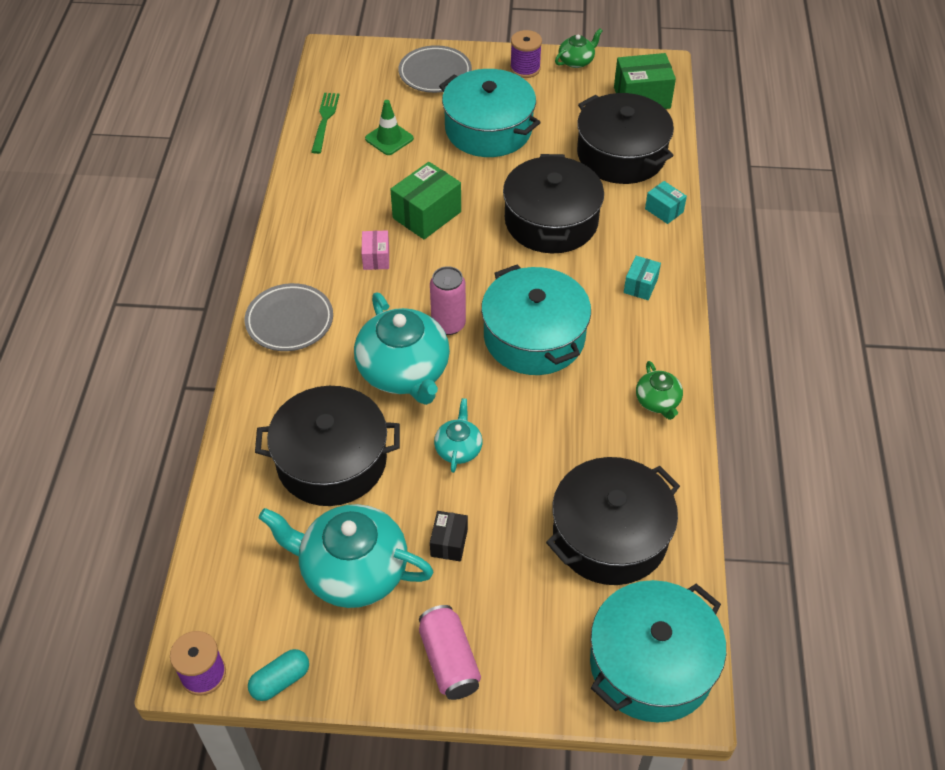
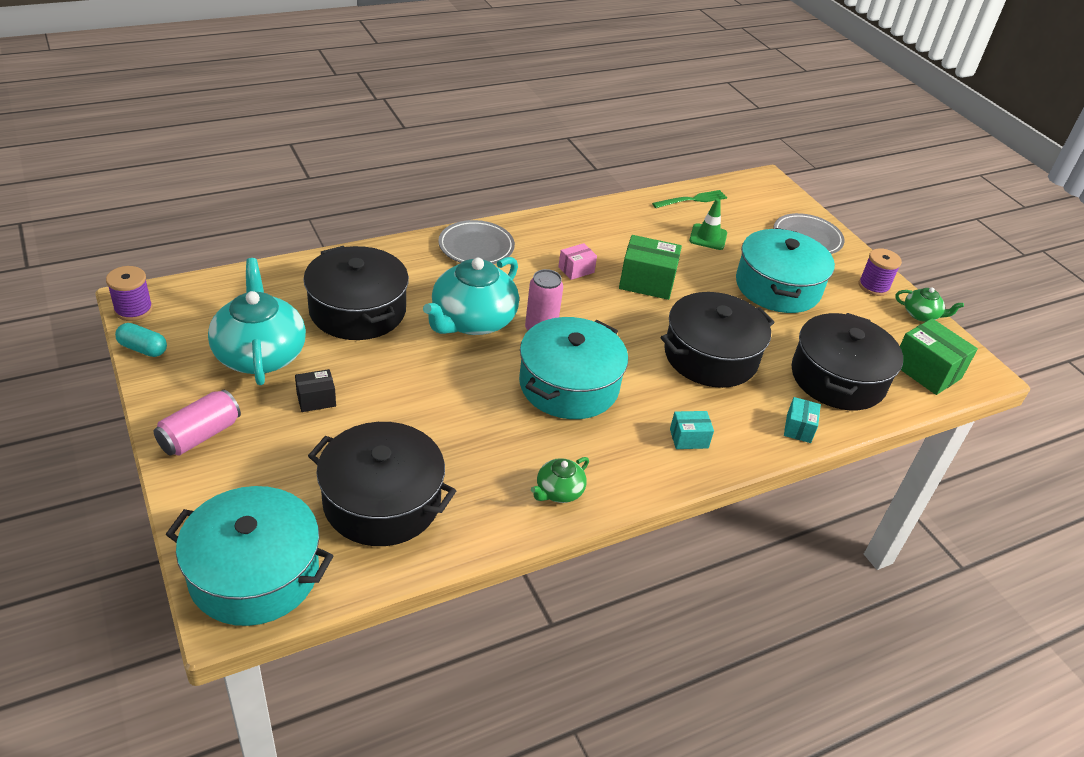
camera: 55 degrees right, 10 degrees down
turquoise teapot [434,398,483,473] -> none

